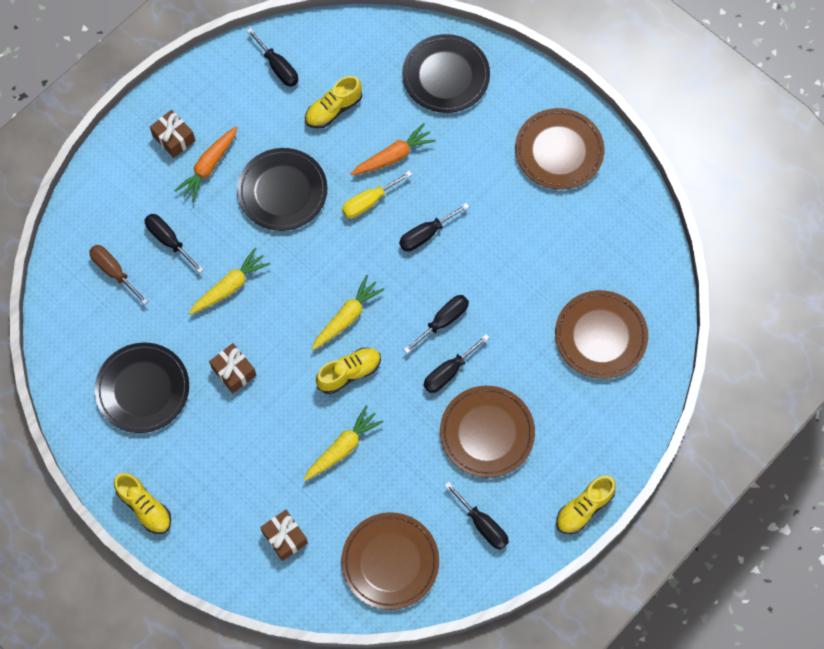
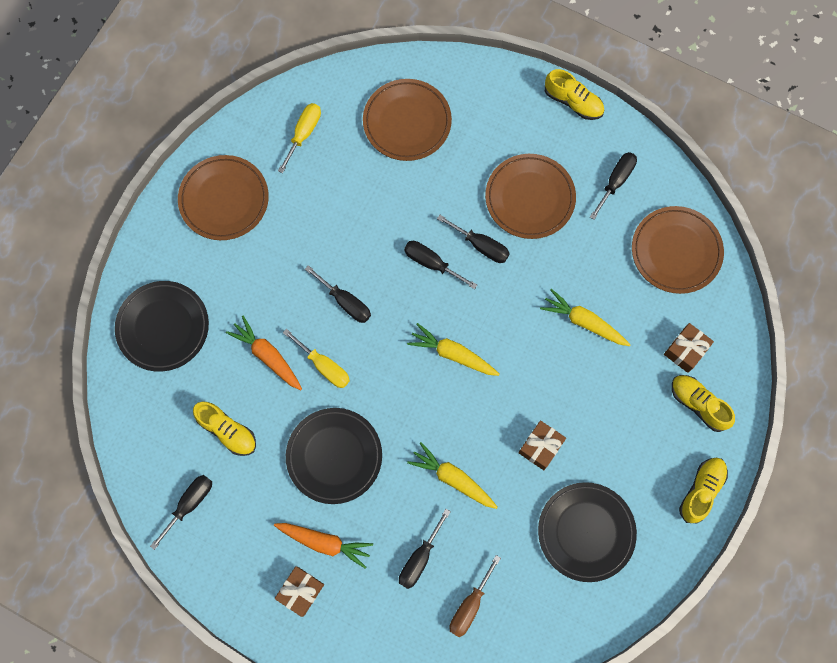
camera: 105 degrees left, 5 degrees up
yellow shoe [316,348,381,394] -> yellow shoe moved to [672,375,735,432]
none -> yellow screwdriver [278,103,321,173]

